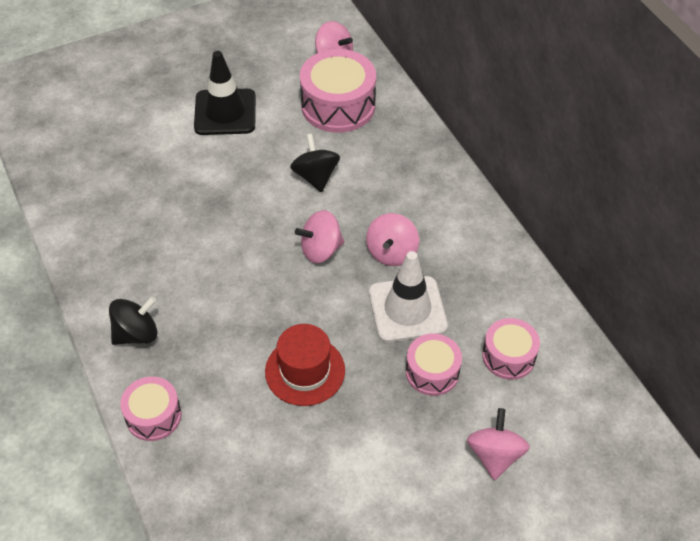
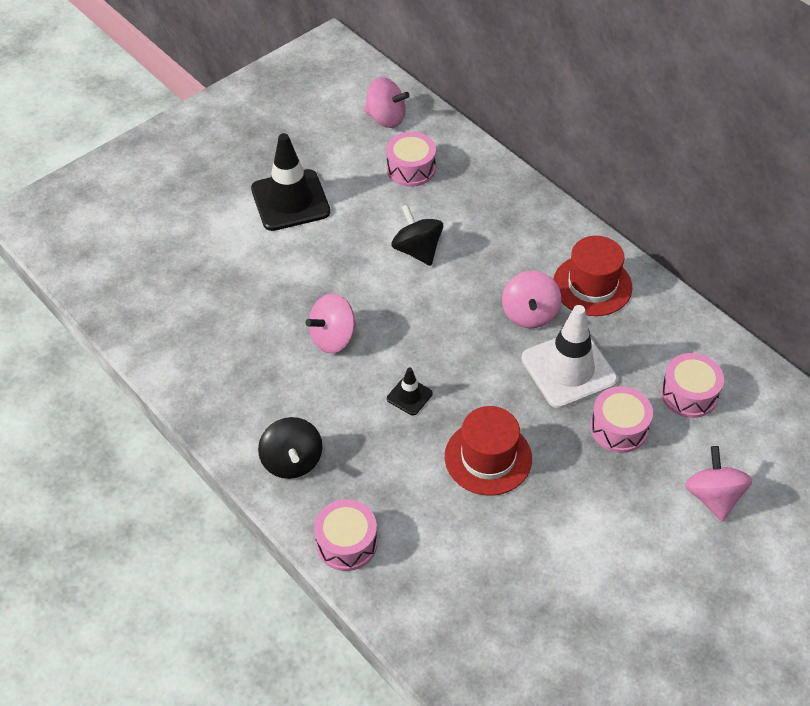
camera: 15 degrees left, 0 degrees up
black spinning top [109,297,157,345] -> black spinning top turned 120 degrees clockwise [258,417,322,479]
pink spinning top [295,210,344,263] -> pink spinning top moved to [305,293,356,353]
pink drum [300,49,376,133] -> pink drum [386,132,436,187], size x0.59
none -> black traffic cone [387,368,433,416]
none -> red hat [553,236,632,316]

